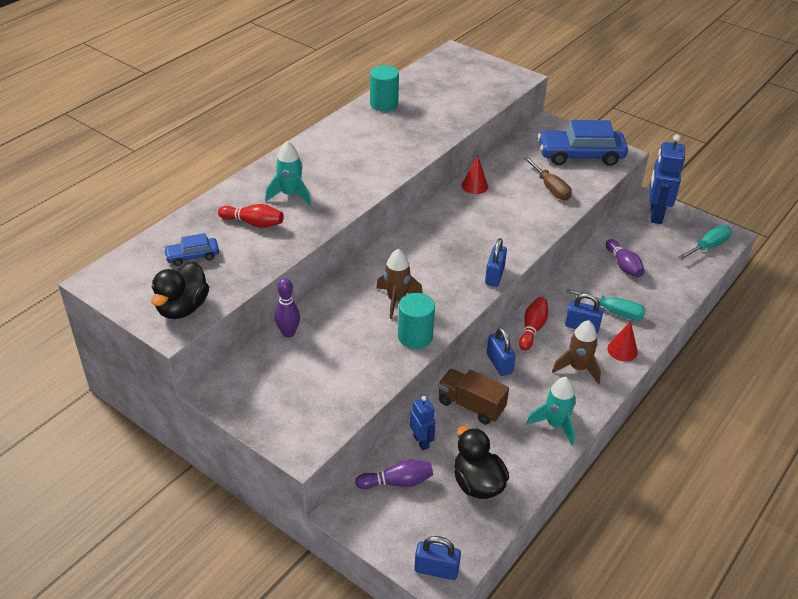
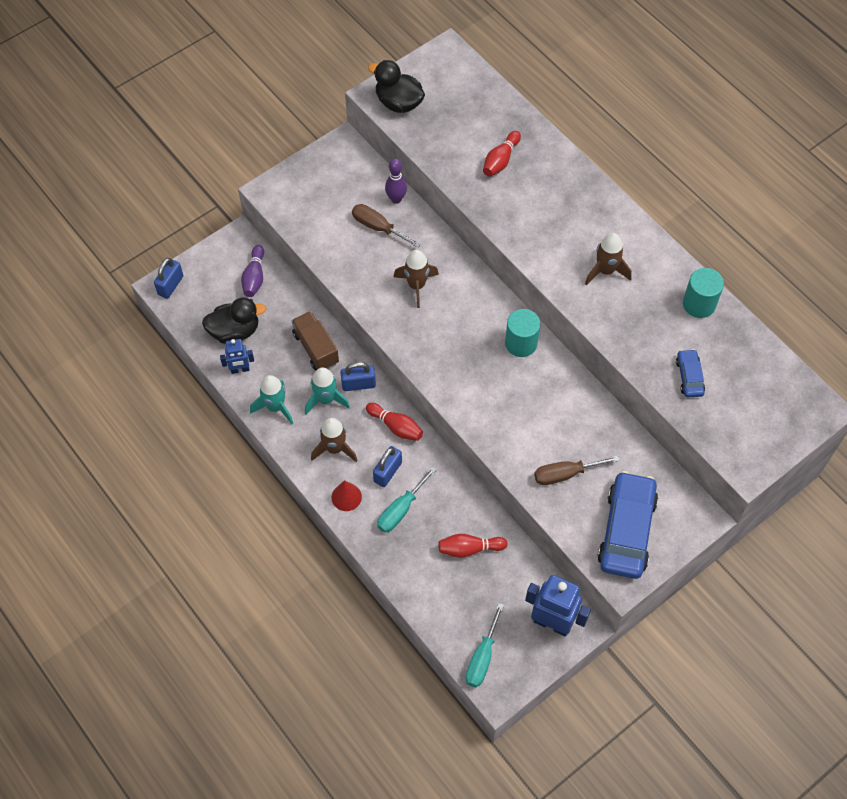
camera: 105 degrees right, 20 degrees up
blue car [164,233,219,266] -> blue car moved to [676,349,705,397]
turquoise rocket [265,141,311,206] -> turquoise rocket moved to [305,367,350,414]
turquoise cylinder [398,293,435,349] -> turquoise cylinder moved to [505,309,540,357]
blue robot [410,396,435,450] -> blue robot moved to [220,339,254,374]
brown truck [438,369,509,424] -> brown truck turned 75 degrees counterclockwise [291,311,339,370]
red cone [462,156,488,194] -> none
blue padlock [485,238,507,287] -> none
purple bowling pin [606,239,645,277] -> red bowling pin [439,534,508,558]
turquoise screwdriver [679,225,732,260] -> turquoise screwdriver turned 45 degrees clockwise [466,603,504,688]
none -> brown screwdriver [352,204,421,248]
none -> brown rocket [585,233,632,285]

